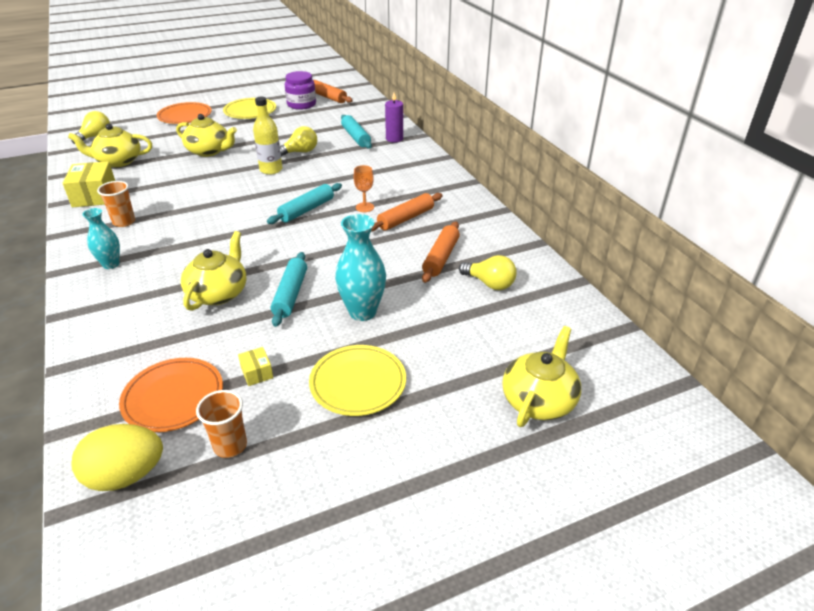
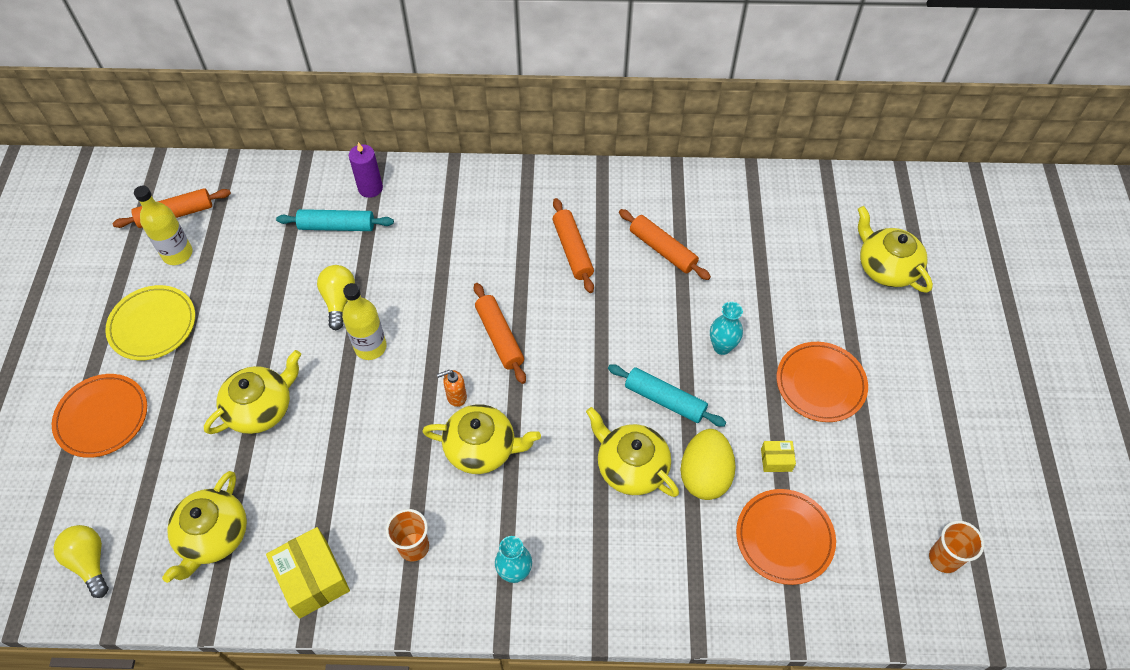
camera: 65 degrees left, 20 degrees up
yellow box [63,161,115,207] -> yellow box turned 45 degrees clockwise [266,527,350,619]
yellow egg [71,424,163,491] -> yellow egg moved to [681,429,736,500]
orange cup [196,390,247,458] -> orange cup moved to [929,521,984,573]
turquoise rolling pin [267,183,342,224] -> orange rolling pin [474,283,526,384]
purple jar [285,71,316,110] -> yellow bottle [134,186,192,265]
yellow plate [309,345,406,416] -> orange plate [777,342,868,422]
turquoise vase [335,214,386,321] -> turquoise vase [710,302,743,355], size x0.63
orange goblet [354,165,374,212] -> none
yellow light bulb [459,255,517,290] -> none
none -> yellow teapot [422,404,541,474]
none -> orange soap dispenser [437,370,467,407]

